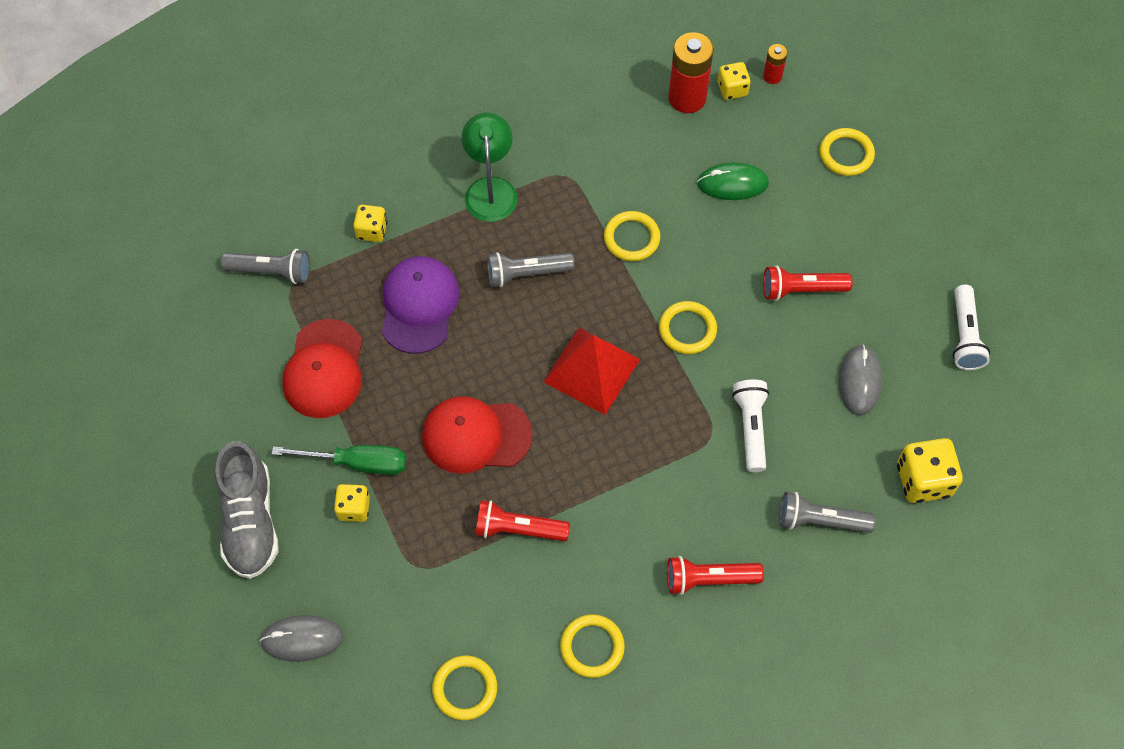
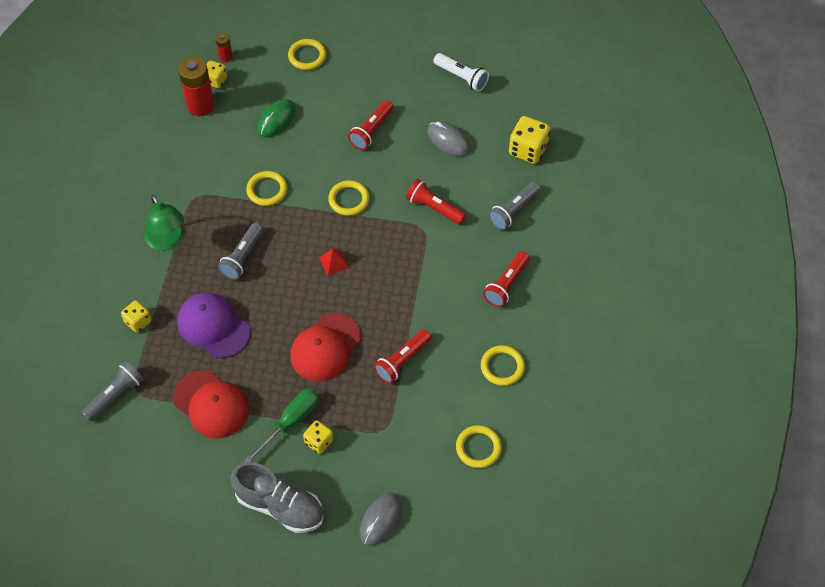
camera: 55 degrees left, 5 degrees down
green lamp [461,112,518,222] -> green lamp turned 150 degrees counterclockwise [145,194,184,251]
red pyramid [544,327,640,415] -> red pyramid [319,249,350,276], size x0.47
white flashlight [732,379,769,472] -> red flashlight [406,179,466,225]

